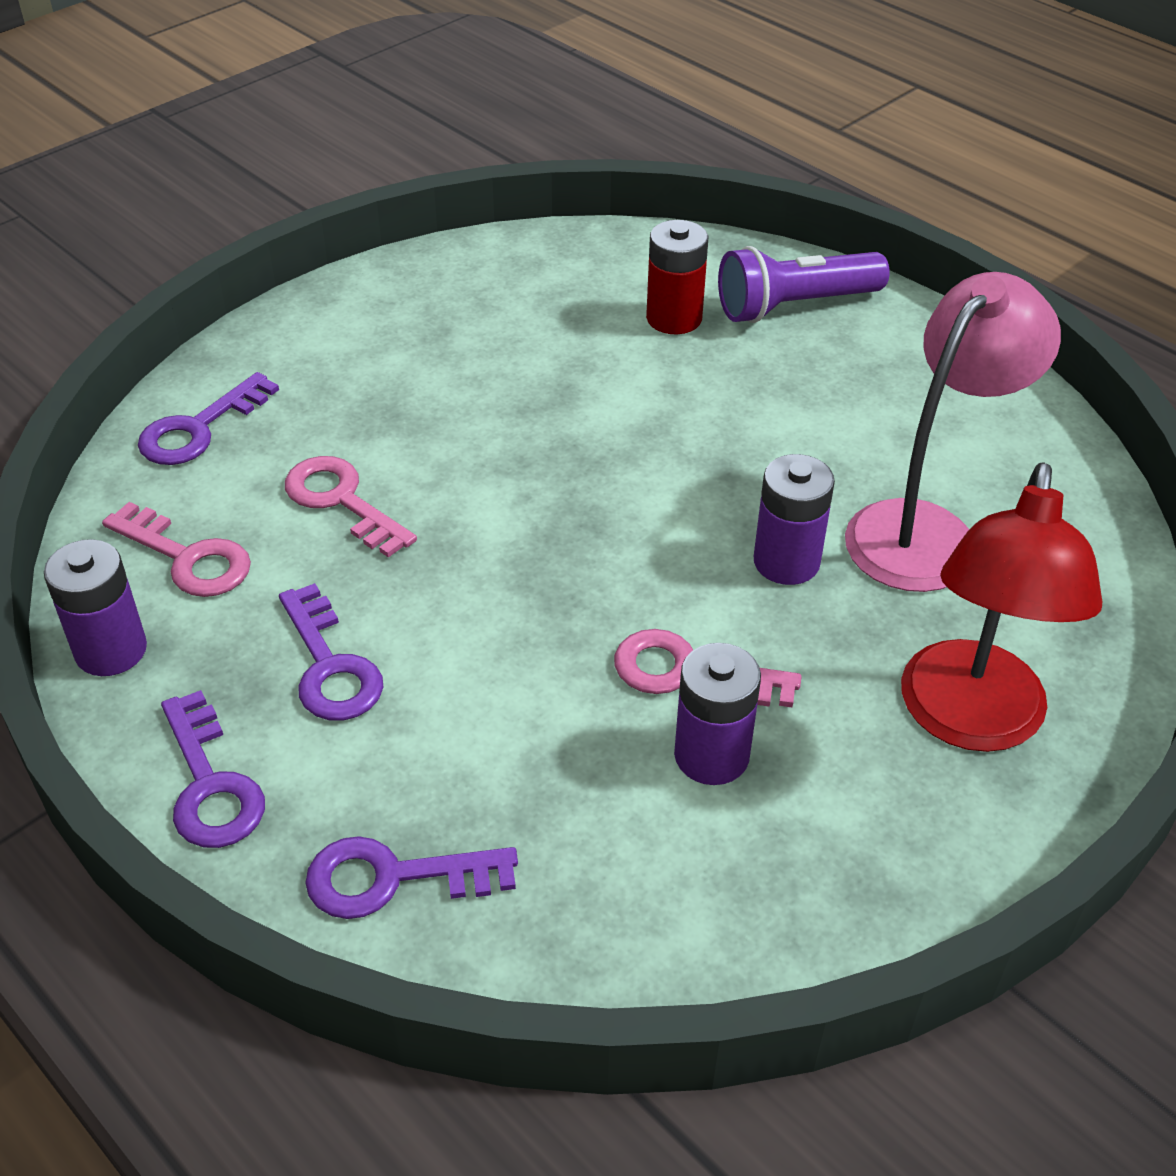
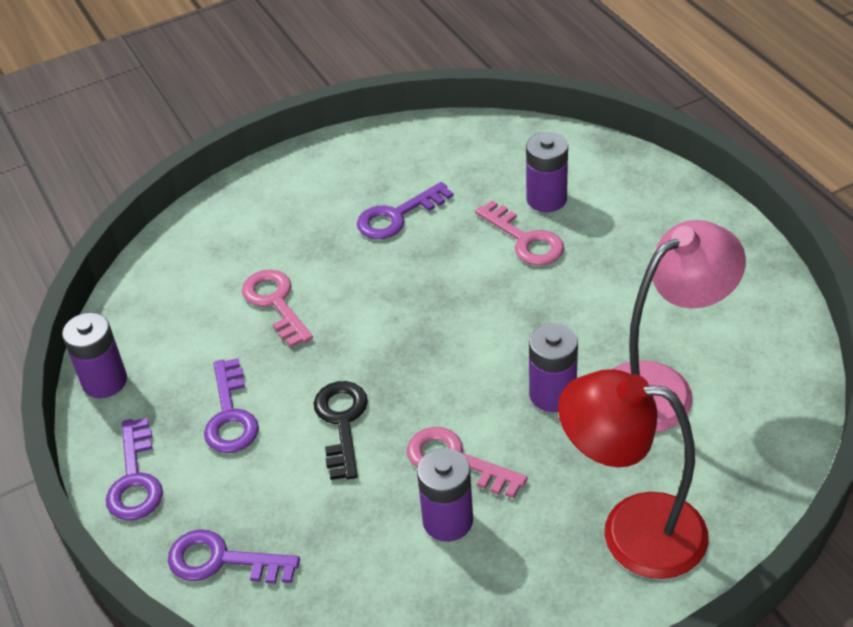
camera: 20 degrees right, 0 degrees up
pink key [102,502,251,597] -> pink key moved to [475,200,564,265]
purple key [138,372,279,465] -> purple key moved to [357,182,454,239]
red battery [646,220,708,334] -> purple battery [526,132,568,212]
purple flashlight [718,246,890,323] -> none
red lamp [901,462,1102,752] -> red lamp turned 75 degrees clockwise [558,369,708,579]
none -> black key [314,381,368,480]

